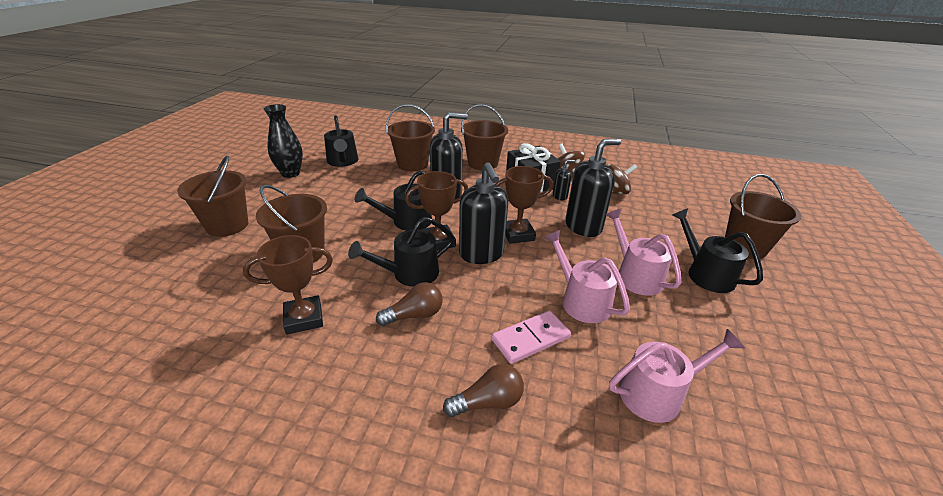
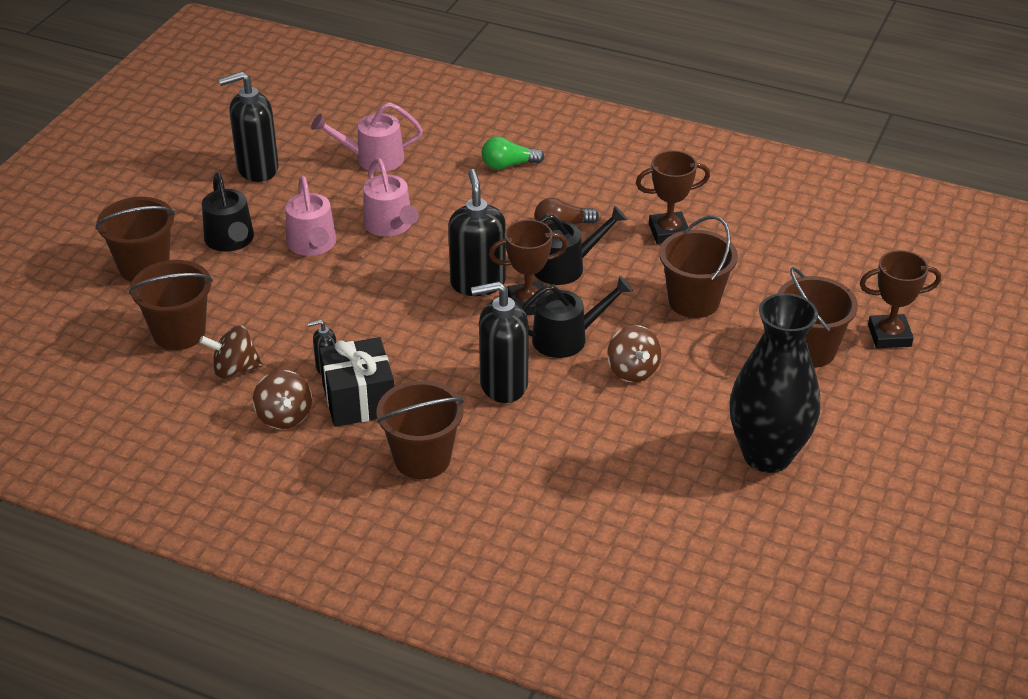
camera: 170 degrees left, 5 degrees up
black vase [264,104,303,178] -> black vase [729,293,820,473], size x1.61
black watering can [324,115,358,167] -> none
brown bucket [386,104,435,171] -> brown bucket moved to [129,260,213,350]
brown light bulb [443,364,524,417] -> green light bulb [482,137,545,169]
pink domino [492,311,571,364] -> none
brown trophy [495,166,553,244] -> brown trophy moved to [860,250,941,348]
black soap dispenser [565,139,621,237] -> black soap dispenser moved to [219,72,279,182]
none -> brown spinning top [607,325,662,383]

